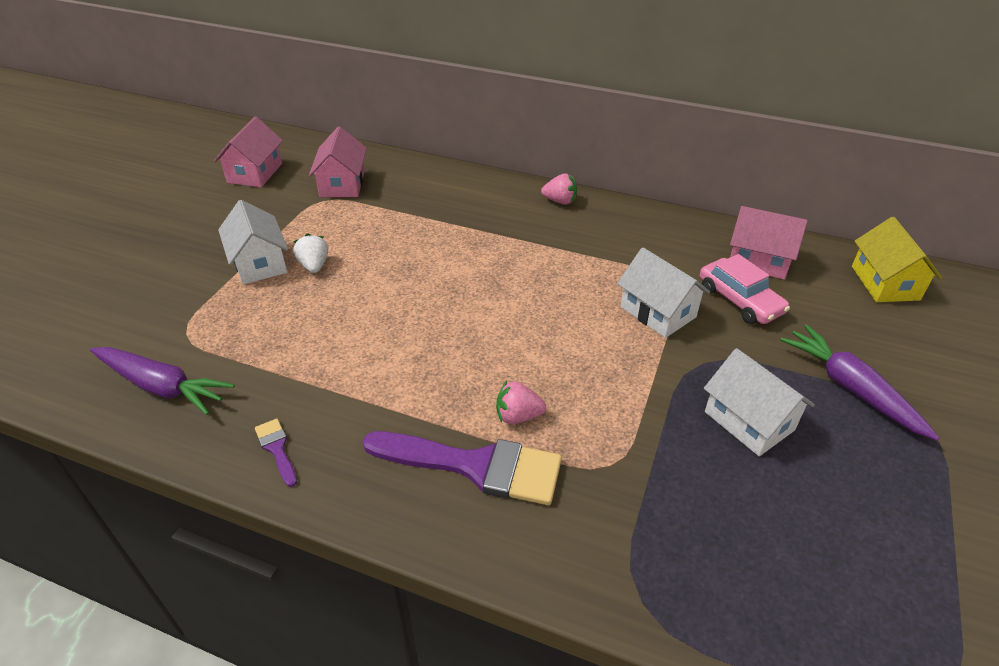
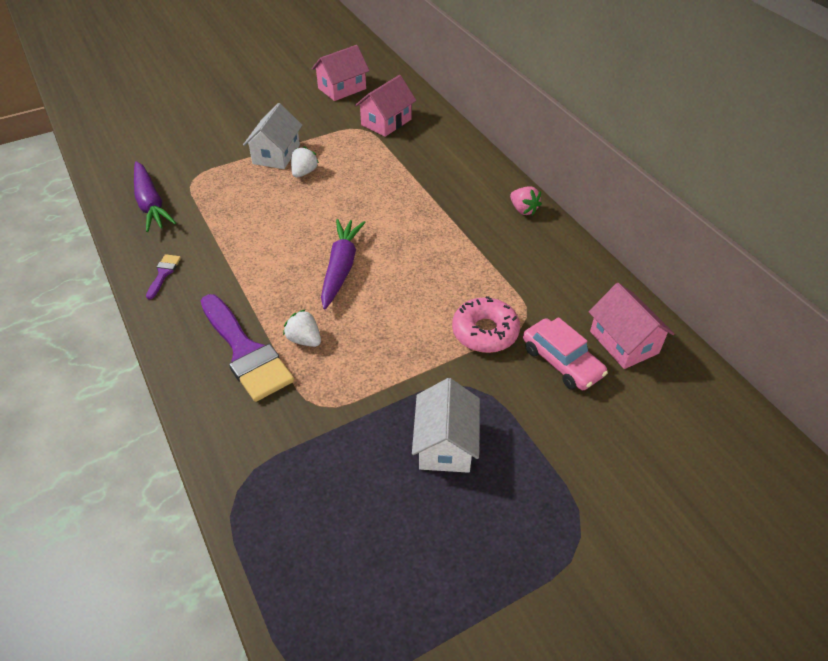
camera: 40 degrees right, 5 degrees up
pink strawberry [496,381,546,424] -> white strawberry [283,309,321,347]
white house [617,248,710,338] -> pink donut [452,296,520,353]
pink car [700,254,790,324] -> pink car turned 45 degrees counterclockwise [523,317,608,390]
purple carrot [781,324,939,441] -> purple carrot moved to [321,219,366,309]
yellow house [852,217,942,302] -> none

